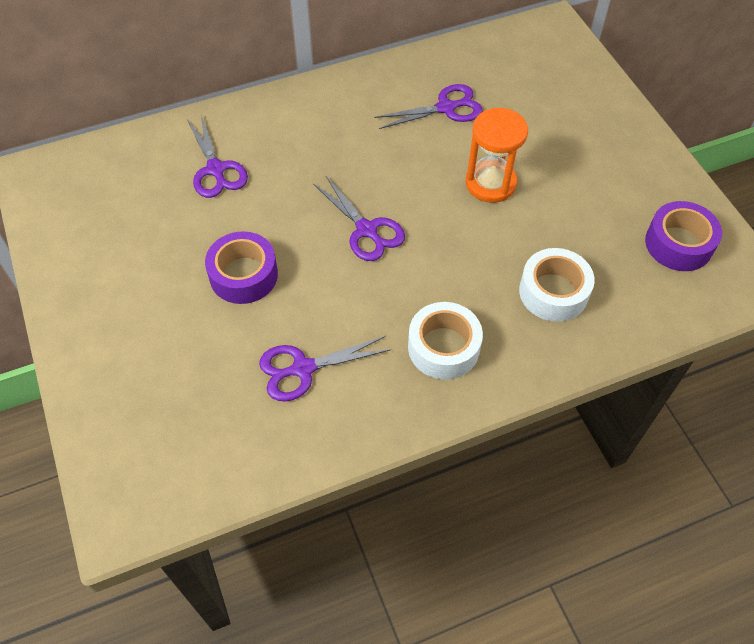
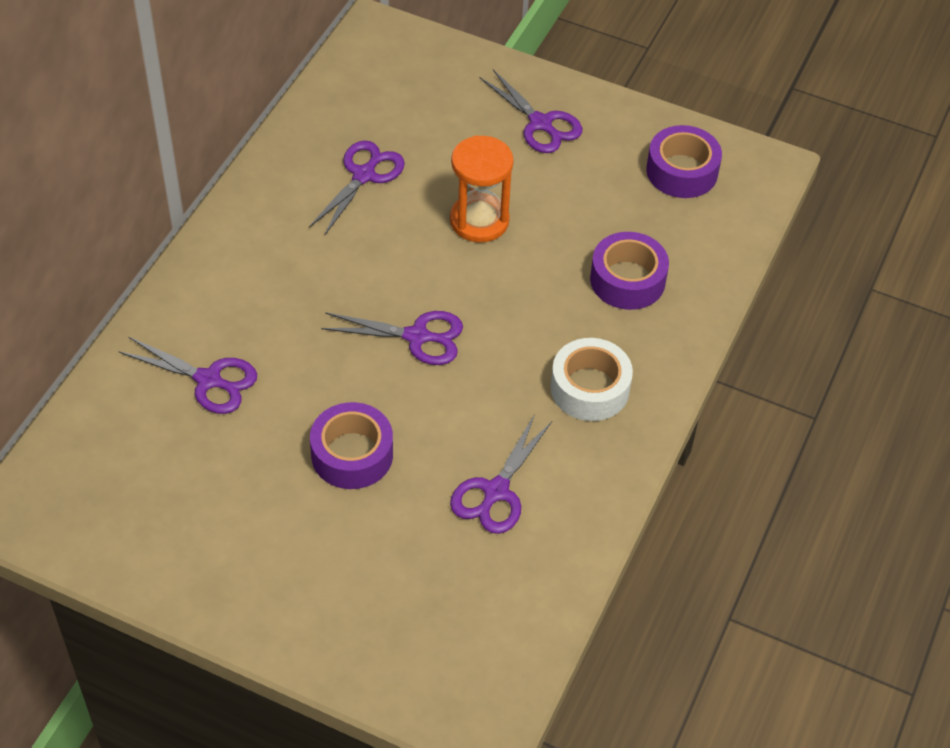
camera: 45 degrees left, 5 degrees down
white tape [519,248,595,322] -> purple tape [590,232,669,310]
none -> purple scissors [480,69,582,153]

